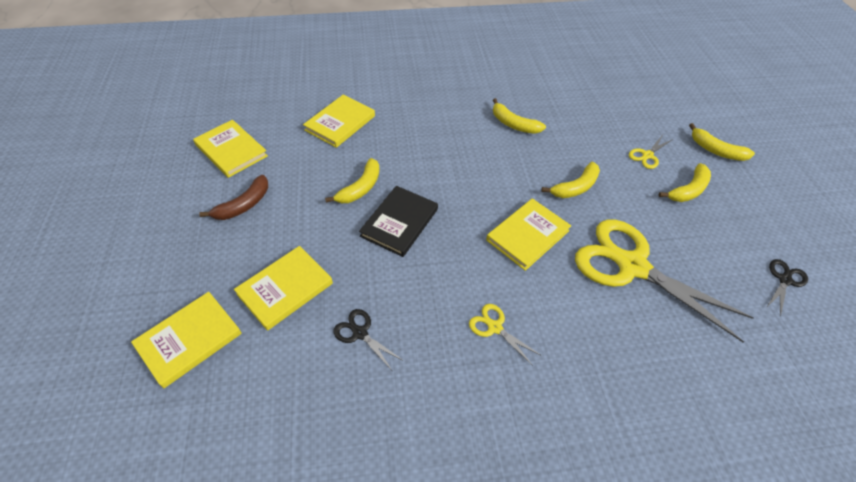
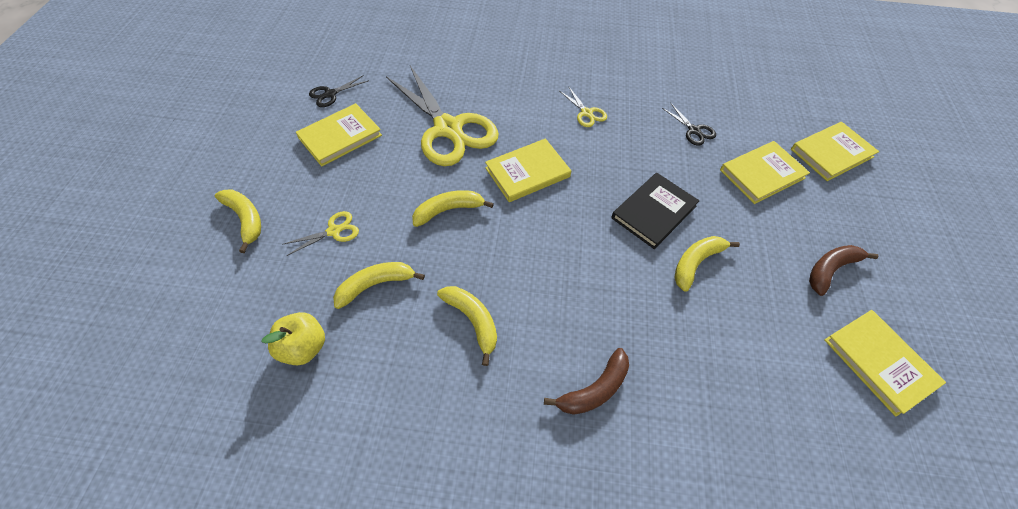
camera: 165 degrees left, 5 degrees up
yellow book [303,95,375,148] -> yellow book moved to [296,103,382,166]
yellow banana [659,163,711,202] -> yellow banana moved to [333,262,425,309]
none -> yellow apple [261,312,325,365]
none -> brown banana [544,348,629,415]

